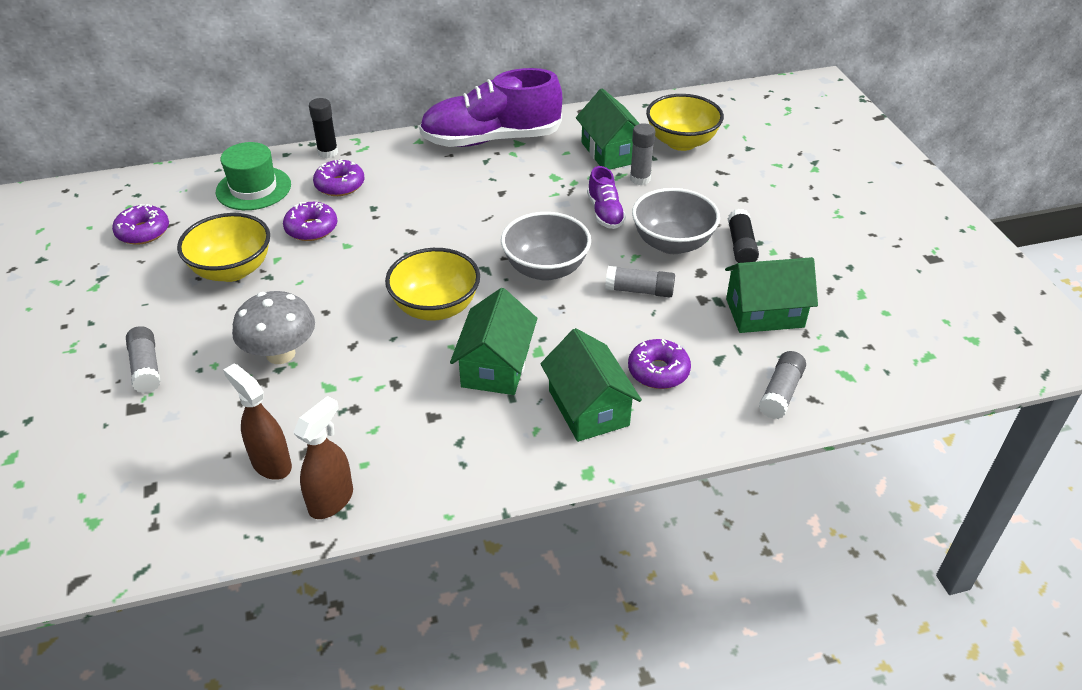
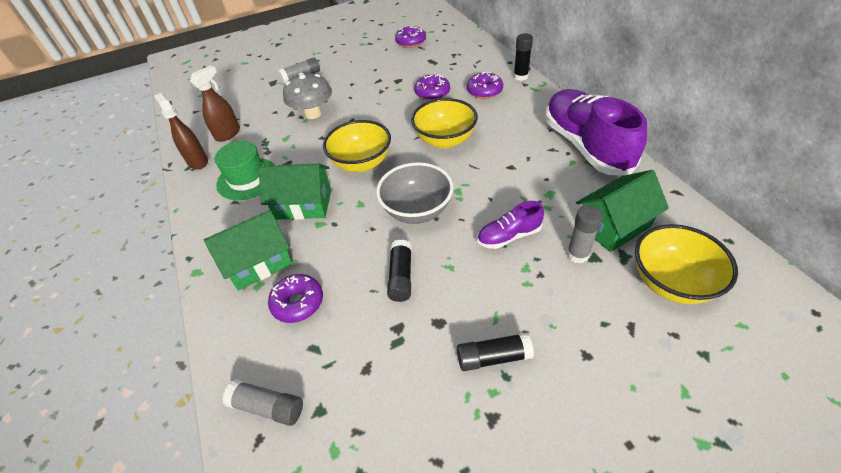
camera: 85 degrees right, 5 degrees up
yellow bowl [177,213,270,282] -> yellow bowl moved to [411,98,478,149]
green hat [216,142,291,210] -> green hat moved to [215,141,275,200]
brown spray bottle [293,396,353,519] -> brown spray bottle turned 150 degrees counterclockwise [154,93,208,170]
grey glue stick [605,266,675,297] -> black glue stick [387,239,412,302]
grey bowl [632,188,720,254] -> none
green house [725,257,818,333] -> none

